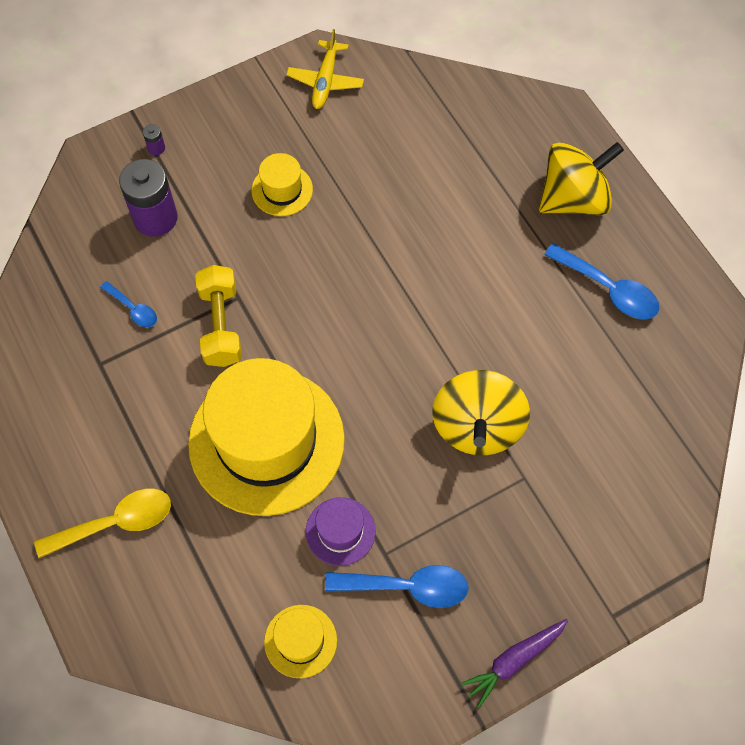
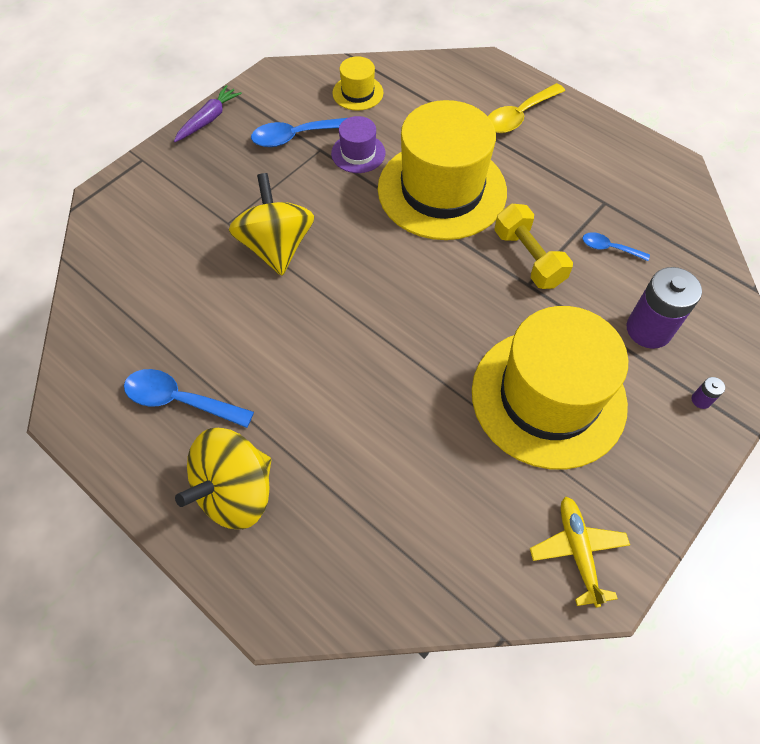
camera: 160 degrees right, 5 degrees down
yellow hat [252,153,313,216] -> yellow hat [472,306,628,470], size x2.30

